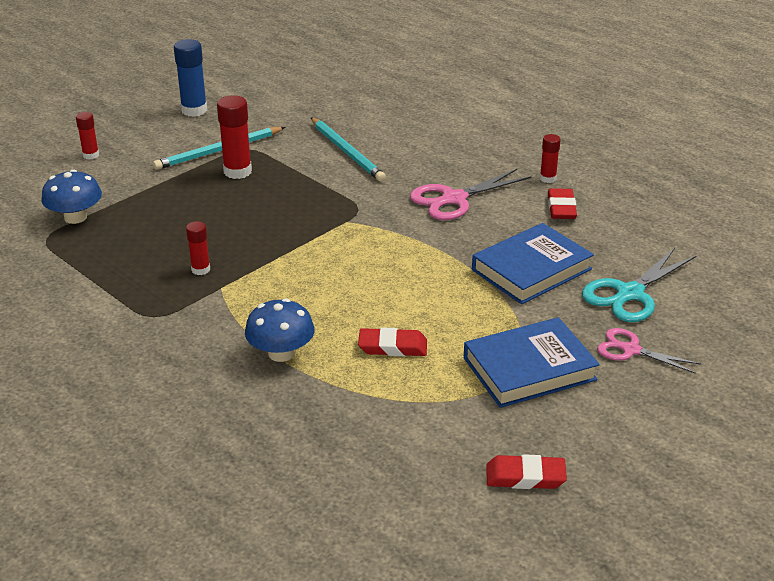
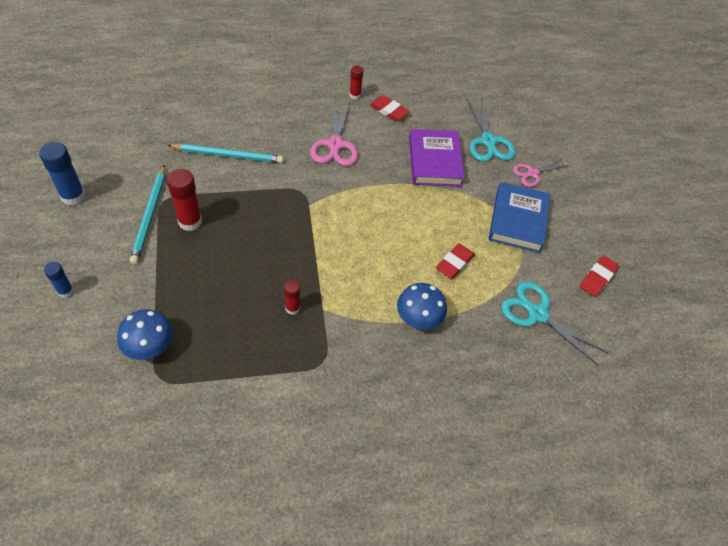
camera: 60 degrees left, 20 degrees up
red glue stick [76,112,99,160] -> blue glue stick [44,262,74,298]
blue book [472,223,594,304] -> purple book [409,129,465,187]
none -> turquoise scissors [501,281,608,365]

